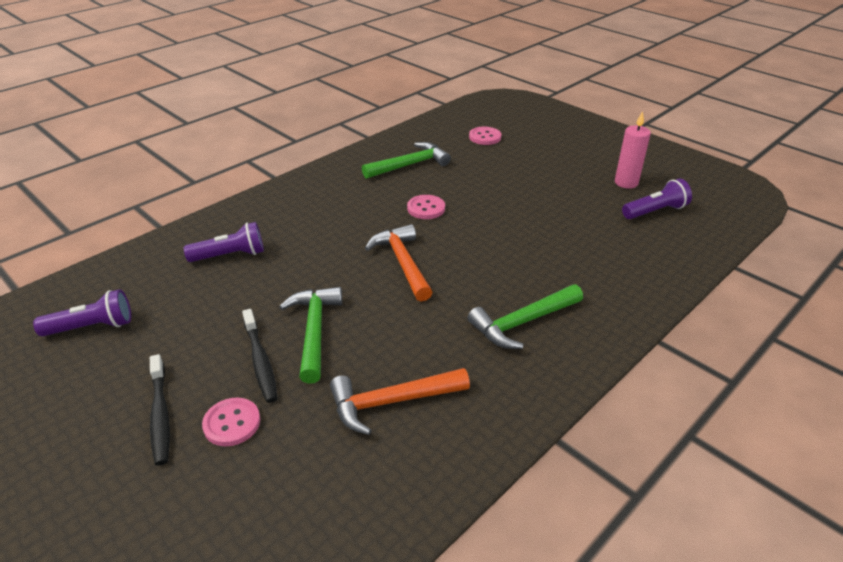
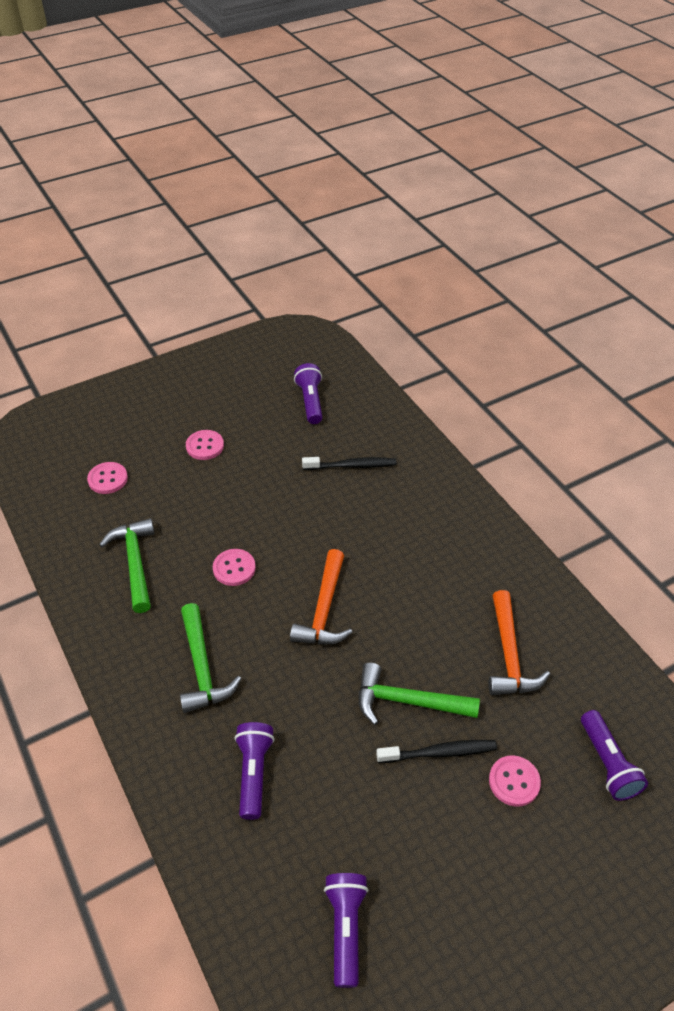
camera: 75 degrees left, 10 degrees up
black toothbrush [150,354,170,465] -> black toothbrush moved to [302,457,397,470]
orange hammer [365,224,433,302] -> orange hammer turned 75 degrees counterclockwise [290,549,353,645]
green hammer [467,284,583,349] -> green hammer moved to [180,603,241,713]
pink candle [615,111,651,188] -> none
none -> pink button [186,430,224,460]
none -> purple flashlight [581,710,648,801]

